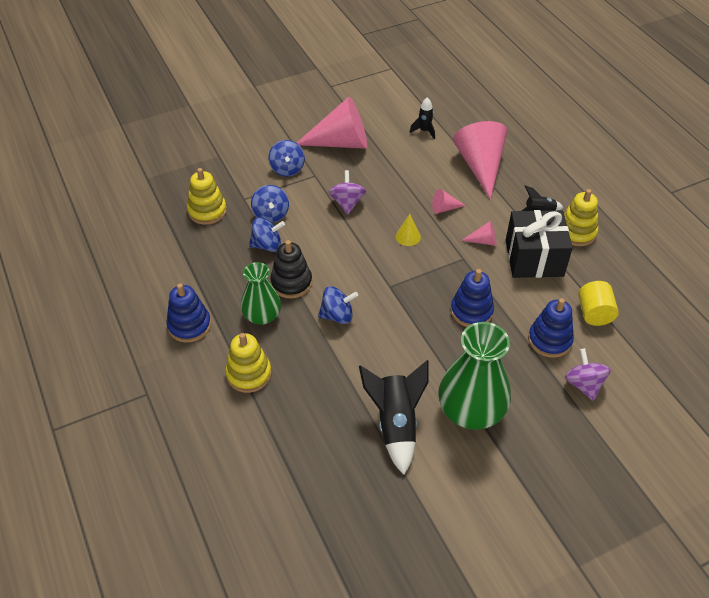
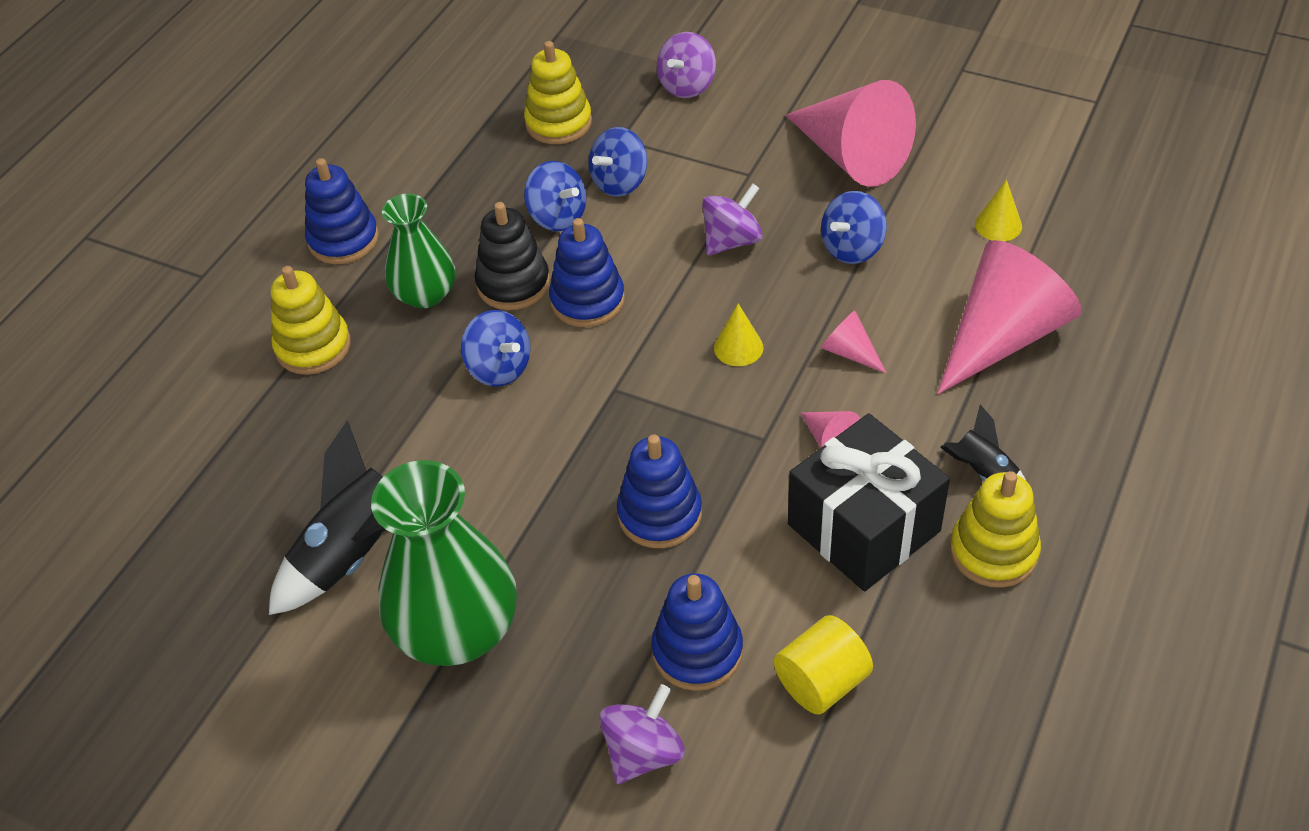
camera: 55 degrees right, 0 degrees up
blue spinning top [269,140,305,176] -> blue spinning top moved to [821,191,887,264]
black rocket [410,97,435,139] -> yellow cone [975,180,1022,241]
none -> blue stacking toy [549,218,625,327]
none -> purple spinning top [657,32,716,98]

